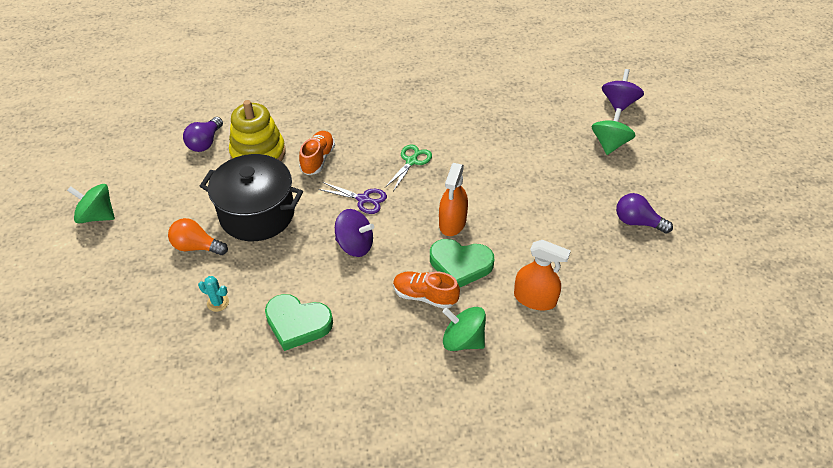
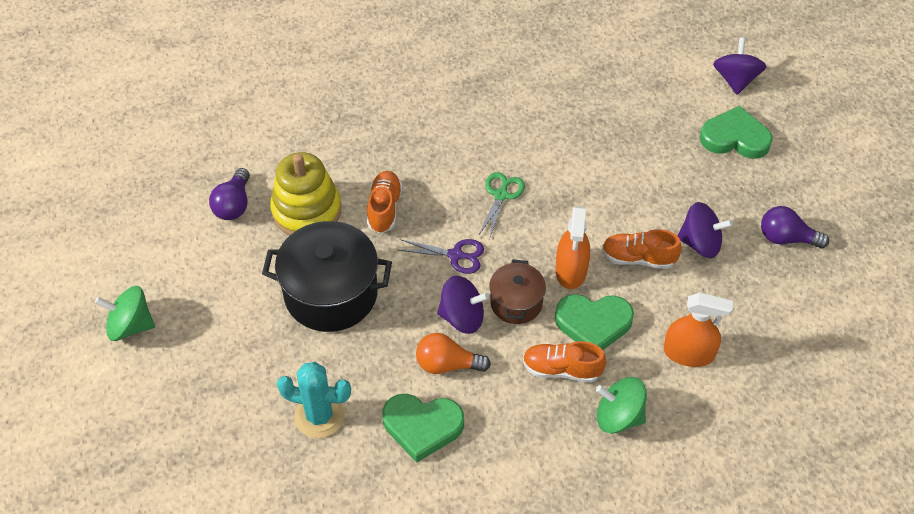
camera: 10 degrees left, 5 degrees up
orange light bulb [168,218,228,255] -> orange light bulb moved to [416,333,491,374]
turquoise cactus [198,276,229,312] -> turquoise cactus [277,362,351,438], size x1.90
green spinning top [591,108,636,155] -> green heart [700,106,773,159]
none -> brown pot [489,260,546,324]
none -> orange shoe [602,229,682,269]
none -> purple spinning top [677,202,733,258]

